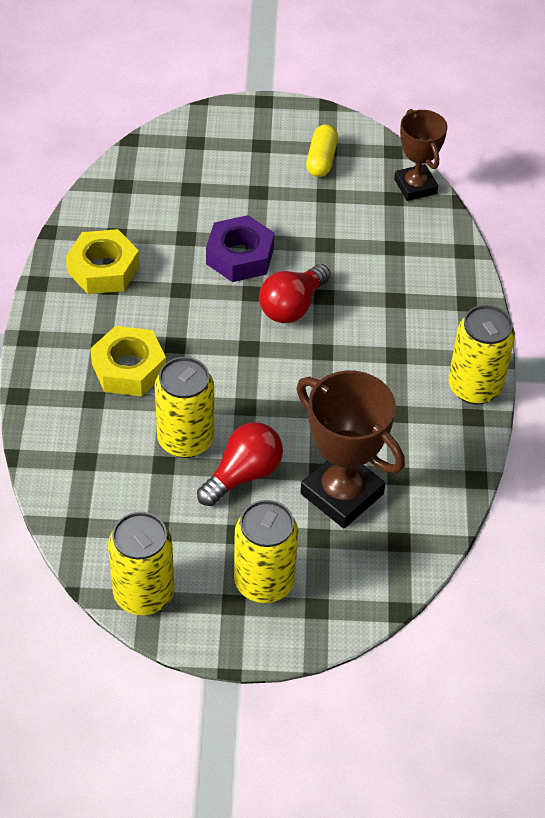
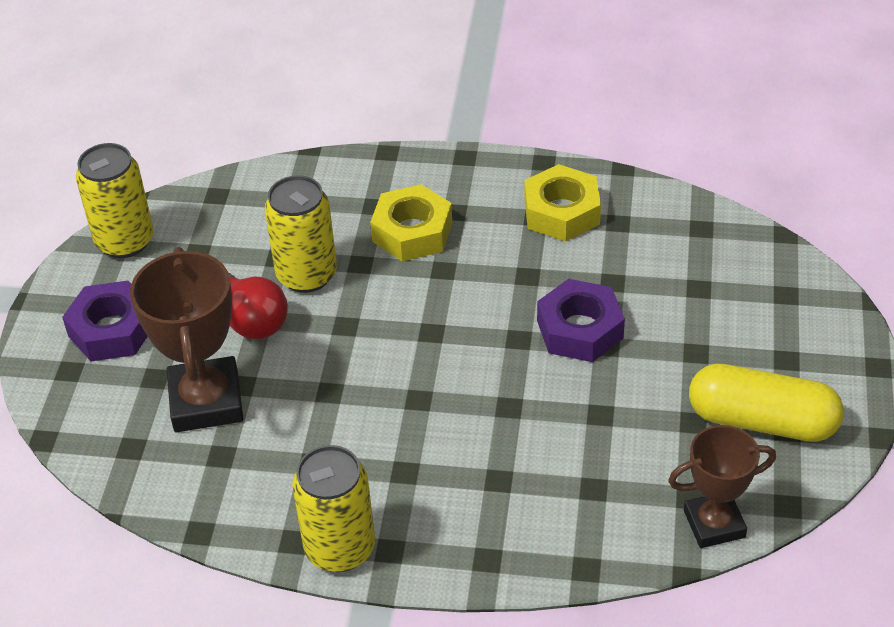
camera: 100 degrees right, 5 degrees down
yellow can [234,500,298,603] -> purple nut [62,281,148,361]
red light bulb [259,264,331,323] -> none
brown trophy [297,371,405,528] -> brown trophy turned 60 degrees counterclockwise [130,247,243,432]
yellow capsule [306,125,338,177] -> yellow capsule [689,364,844,442], size x1.68

